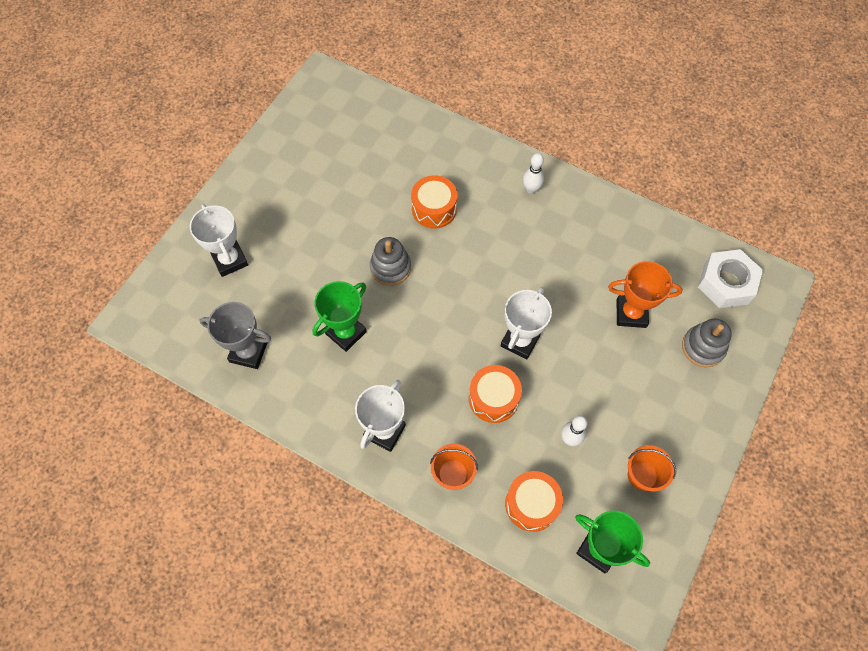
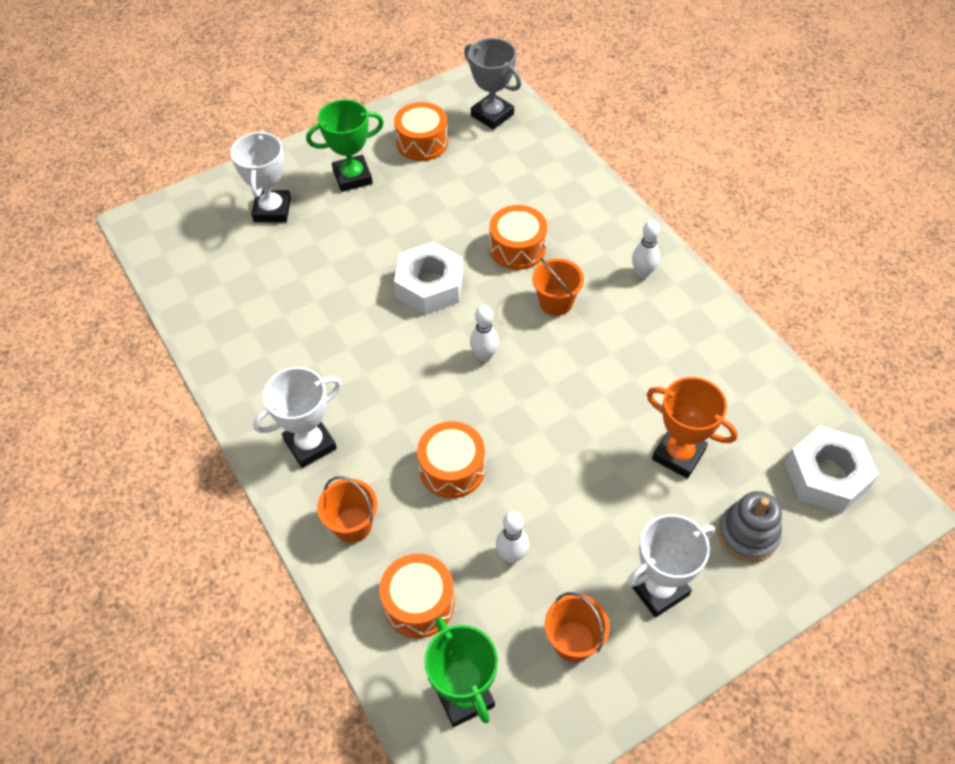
camera: 30 degrees right, 10 degrees down
grey trophy [199,302,271,369] -> grey trophy moved to [464,38,521,130]
green trophy [313,281,367,352] -> green trophy moved to [306,99,384,192]
grey stacking toy [370,237,411,286] -> white nut [394,242,463,315]
white trophy [501,287,552,359] -> white trophy moved to [626,514,715,617]
none -> orange drum [394,102,448,161]
none -> white bowling pin [470,305,499,362]
none -> orange bucket [532,258,584,316]

